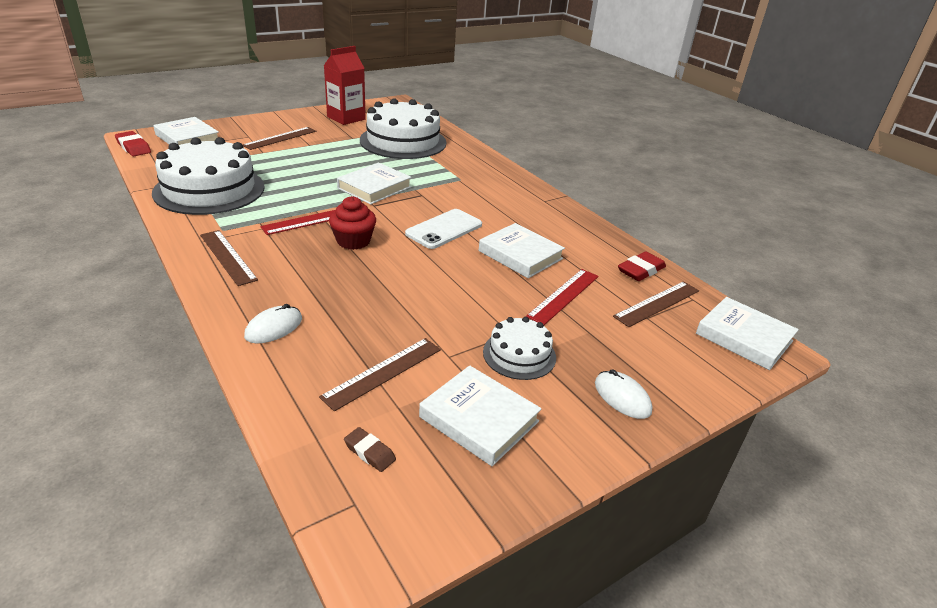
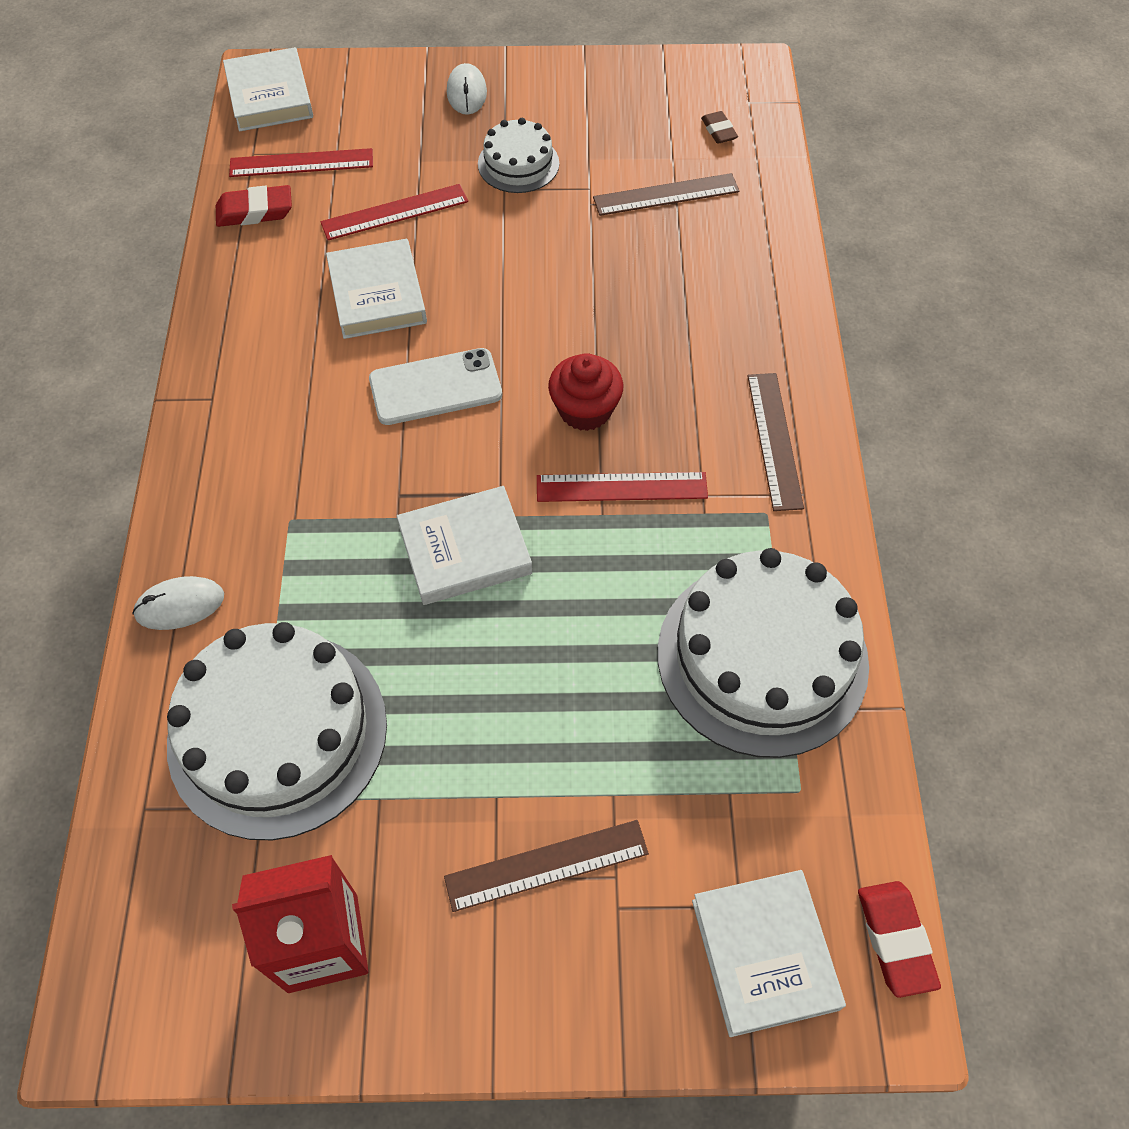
camera: 145 degrees left, 25 degrees up
white mouse [244,304,302,343] -> white mouse moved to [132,576,224,630]
white book [419,365,542,466] -> none
brown ruler [613,281,699,327] -> red ruler [229,148,373,177]

